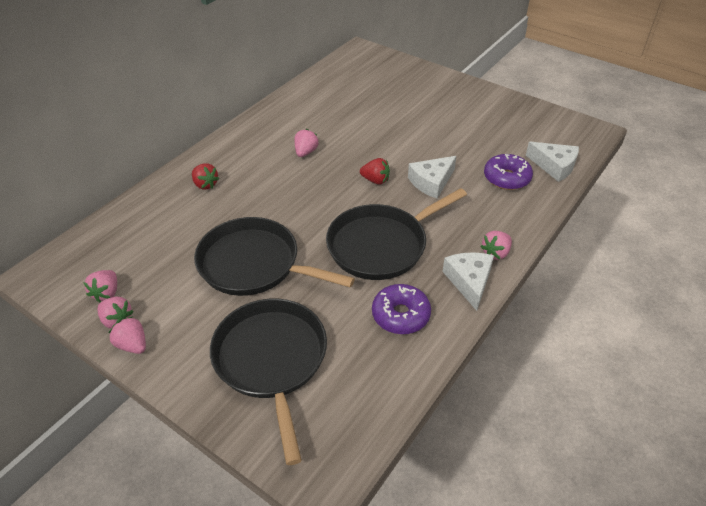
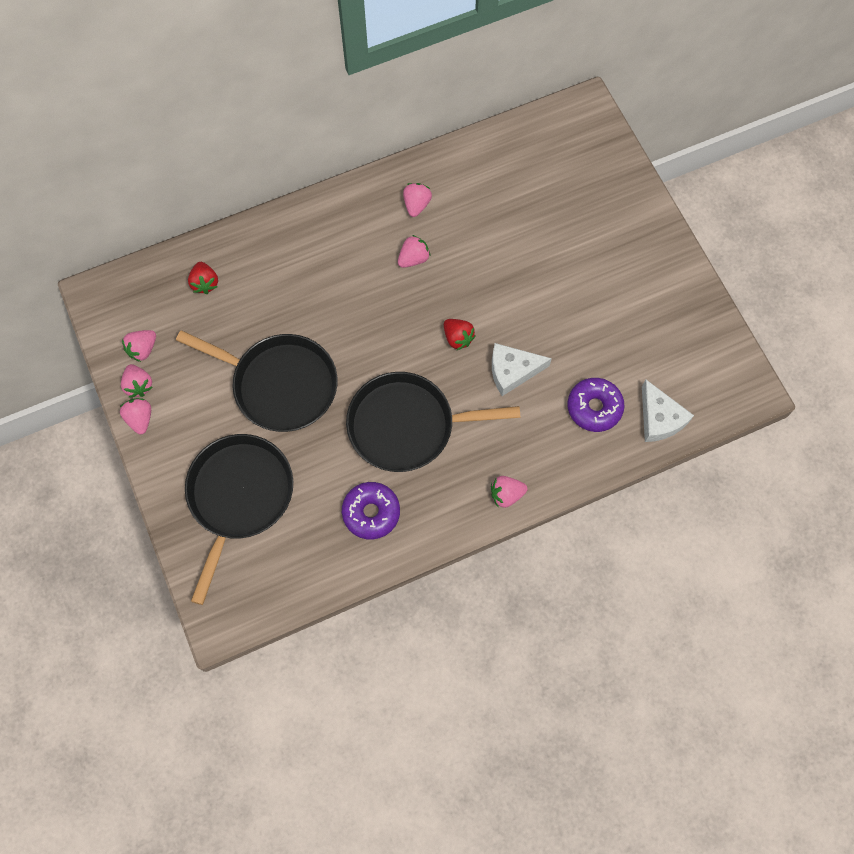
camera: 30 degrees right, 25 degrees up
red strawberry [192,163,219,190] -> red strawberry moved to [188,262,218,294]
black pan [194,217,355,296] -> black pan turned 150 degrees clockwise [176,330,337,432]
white cheese [442,252,494,311] -> none
none -> pink strawberry [403,183,432,217]

